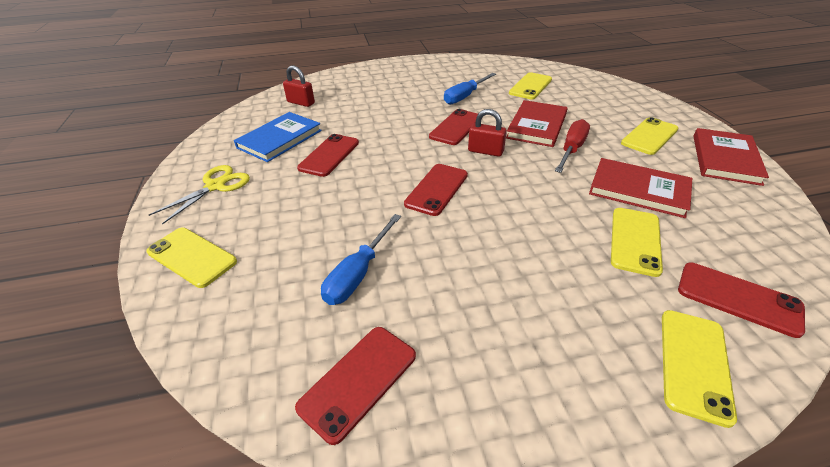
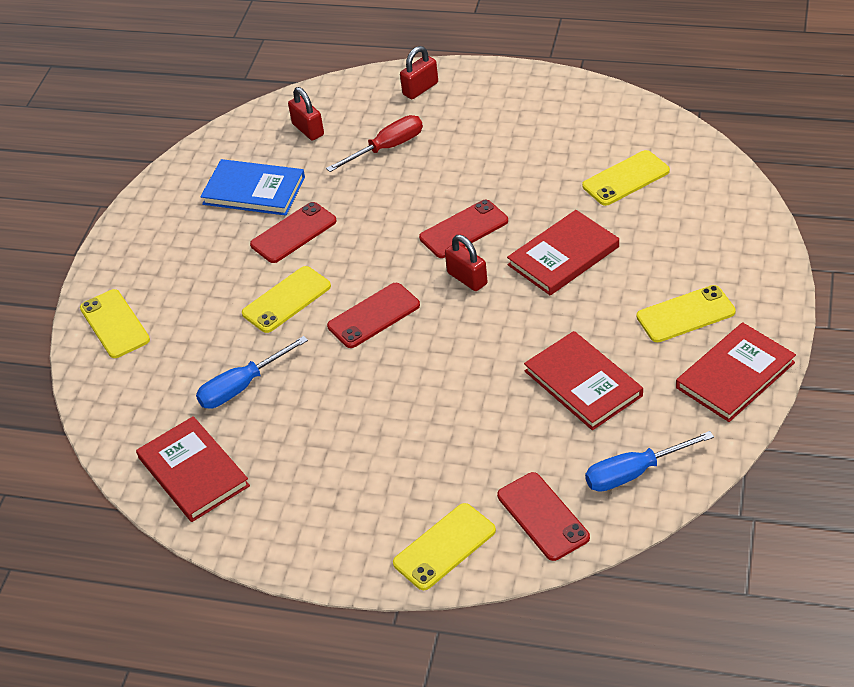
camera: 30 degrees right, 5 degrees up
yellow scissors [149,165,250,224] -> none
blue book [234,112,322,162] -> blue book turned 45 degrees clockwise [200,159,305,216]
red phone [295,327,416,445] -> red book [136,416,250,522]
blue screwdriver [444,73,496,105] -> blue screwdriver moved to [585,431,714,492]
red screwdriver [555,119,590,173] -> red screwdriver moved to [326,115,423,172]
yellow phone [611,208,663,277] -> yellow phone moved to [242,266,331,333]
none -> red padlock [400,46,438,99]

